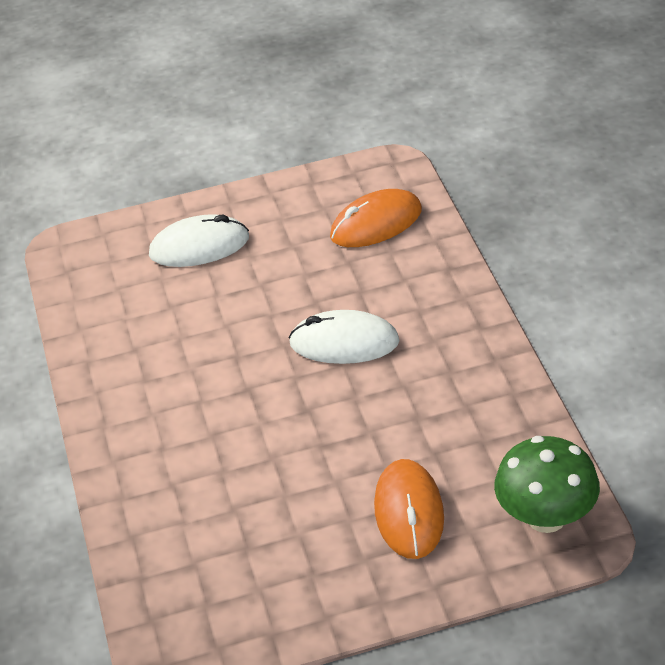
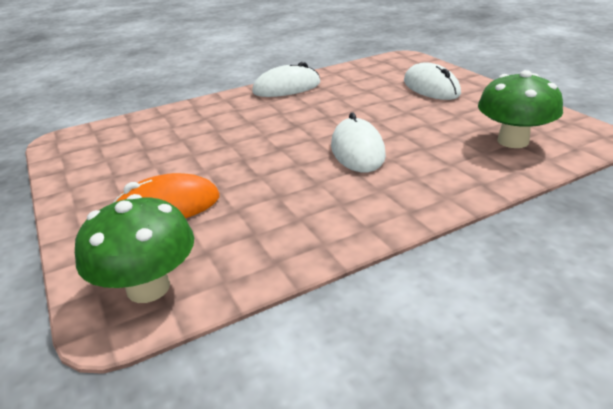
camera: 75 degrees right, 10 degrees down
orange mouse [330,189,422,247] -> green mushroom [478,70,563,148]
none -> white mouse [252,62,321,97]

